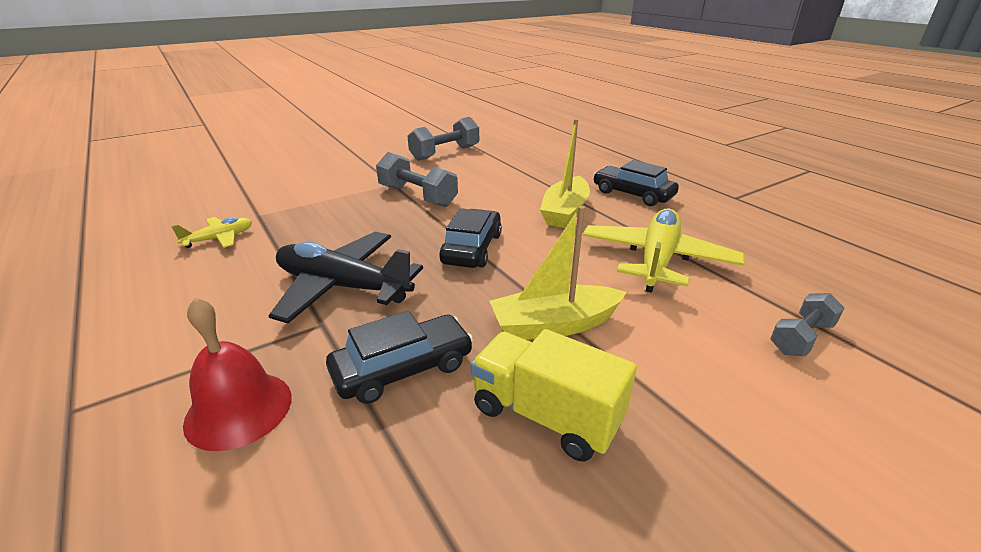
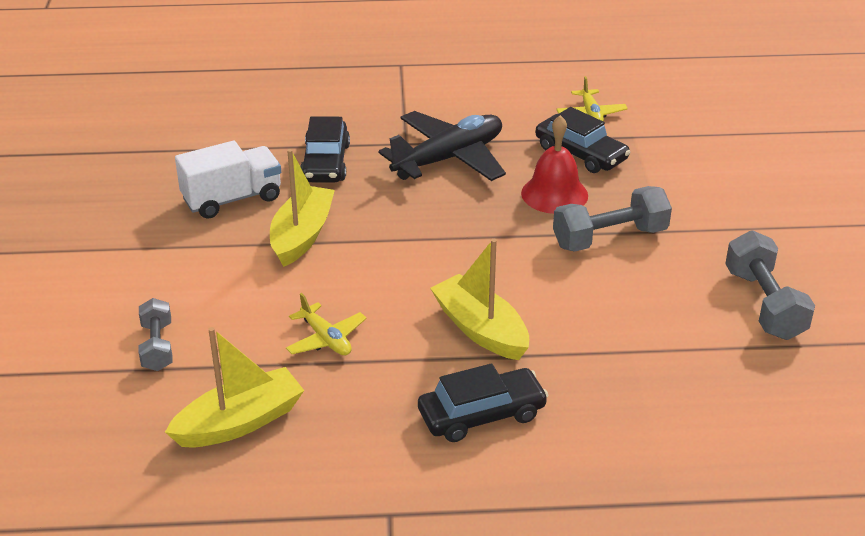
camera: 120 degrees right, 5 degrees up
red bell [183,298,292,451] -> red bell moved to [521,115,588,214]
black car [439,208,502,268] -> black car moved to [535,107,630,173]
yellow truck [471,329,637,461] -> white truck [175,141,281,219]
yellow plane [583,209,745,293] -> yellow plane [286,293,367,355], size x0.51
none -> yellow boat [165,327,305,447]

